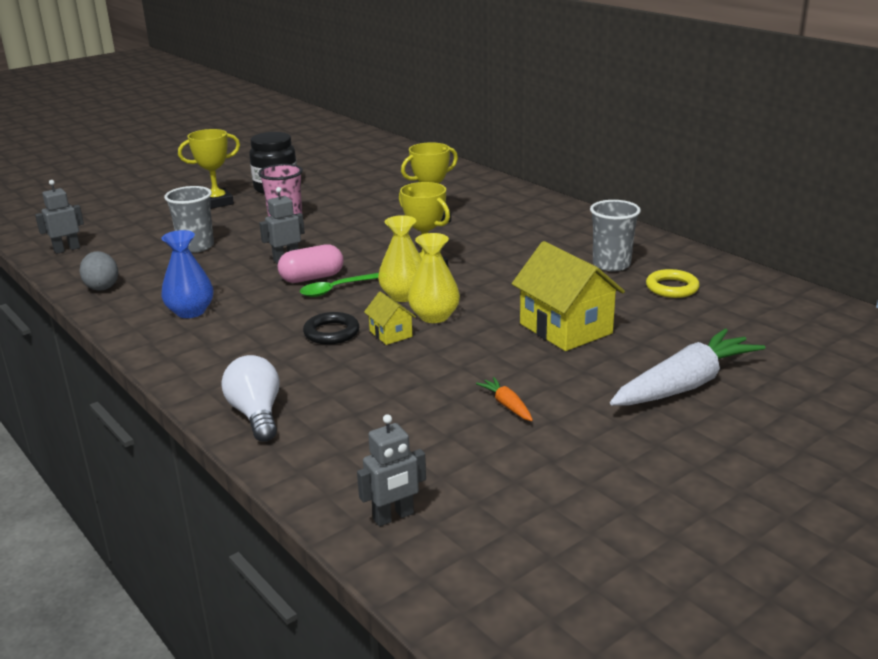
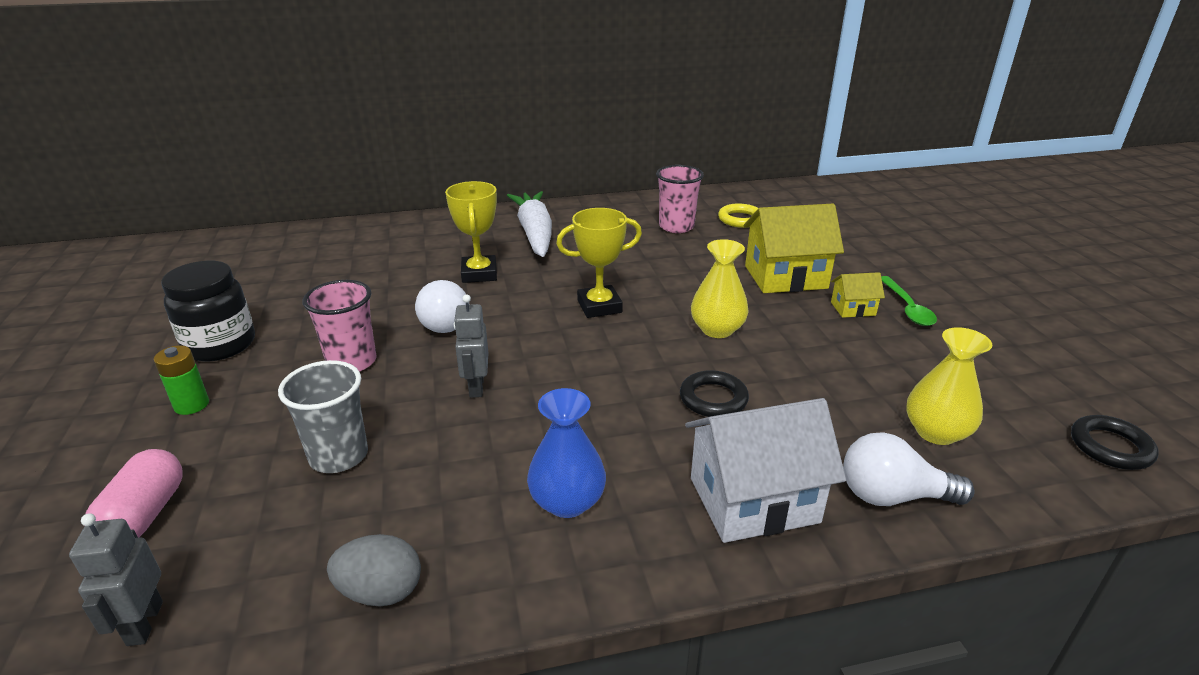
camera: 65 degrees left, 5 degrees up
yellow trophy [178,129,240,209] -> green battery [154,345,209,415]
pink capsule [278,244,344,283] -> pink capsule moved to [86,449,183,538]
green spoon [300,273,379,297] -> green spoon moved to [881,276,937,326]
grey robot [357,414,426,527] -> black ring [1071,415,1159,470]
yellow house [364,292,416,345] -> yellow house moved to [831,272,885,318]
yellow vase [378,215,422,302] -> yellow vase moved to [906,327,992,445]
orange carrot [476,377,533,421] -> none
grey cup [590,200,641,271] -> pink cup [656,165,704,233]
white carrot [610,329,765,406] -> white carrot moved to [507,191,552,257]
none -> white light bulb [415,280,469,333]
none -> white house [685,398,846,543]

